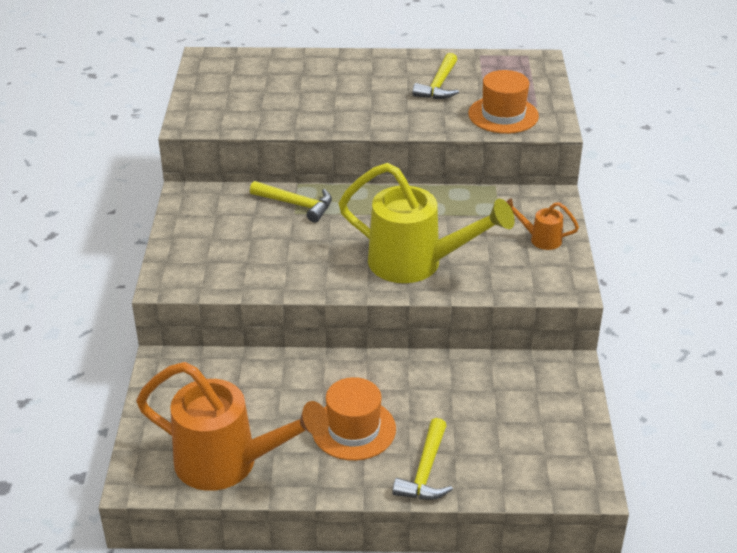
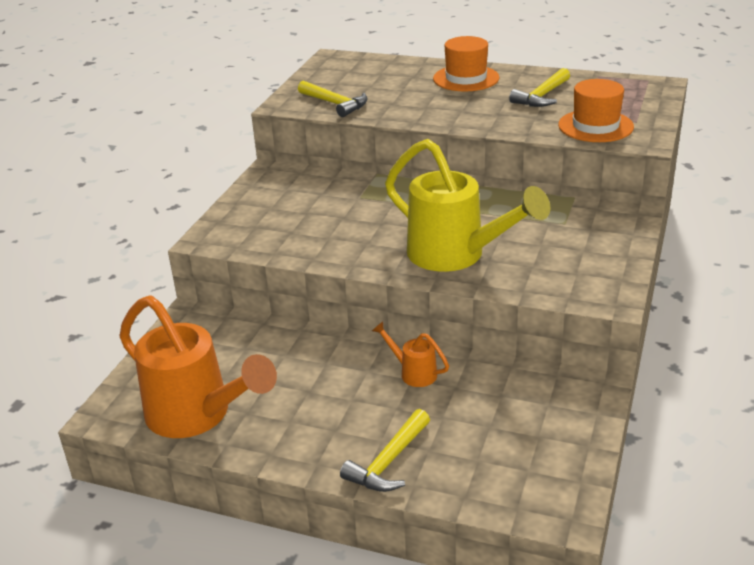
camera: 20 degrees right, 5 degrees down
yellow hammer [250,181,332,222] -> yellow hammer moved to [298,80,368,117]
orange hat [312,377,396,461] -> orange hat moved to [433,36,499,91]
orange watering can [507,198,579,250] -> orange watering can moved to [372,321,449,387]

